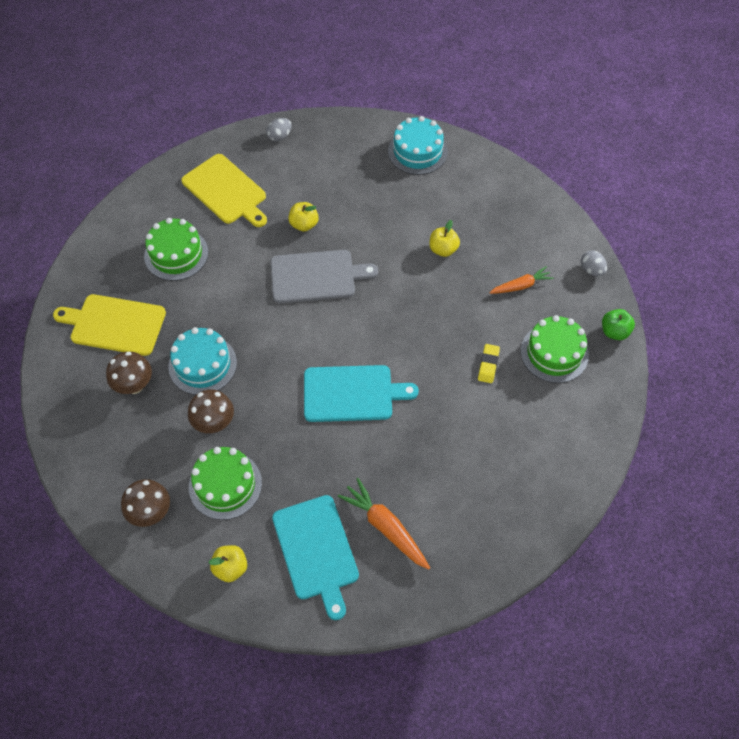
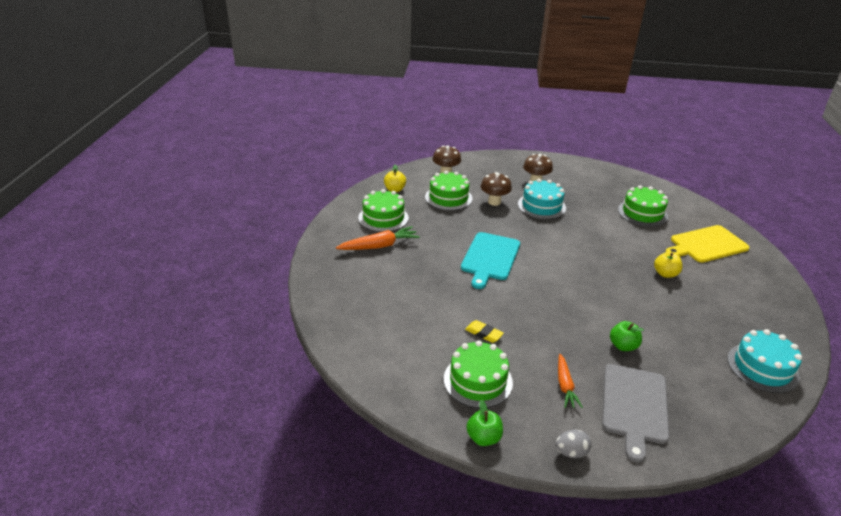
camera: 110 degrees right, 25 degrees down
yellow cutting board [53,294,166,356] -> none
grey egg [266,118,292,142] -> none
grey cutting board [271,250,378,303] -> grey cutting board moved to [602,364,669,463]
turquoise cutting board [272,495,359,620] -> green cake [358,189,409,232]
yellow apple [429,220,460,257] -> green apple [610,321,644,351]

